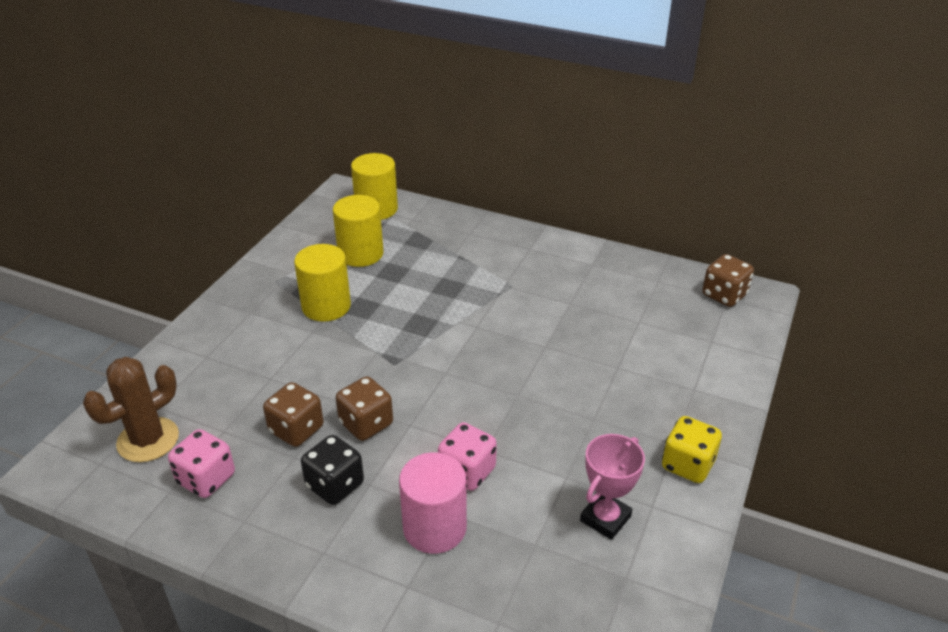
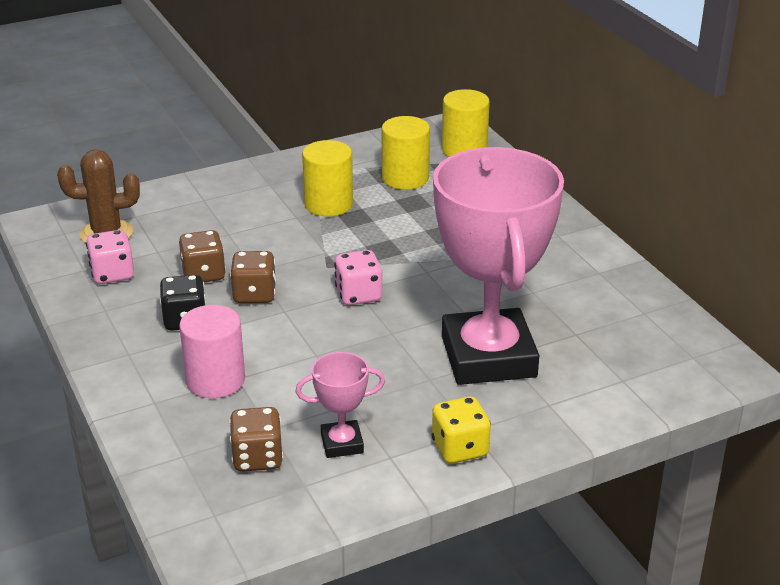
camera: 40 degrees right, 5 degrees down
pink dice [438,422,497,491] -> pink dice moved to [334,250,382,305]
brown dice [702,254,754,307] -> brown dice moved to [229,407,283,472]
none -> pink trophy [433,147,564,385]

